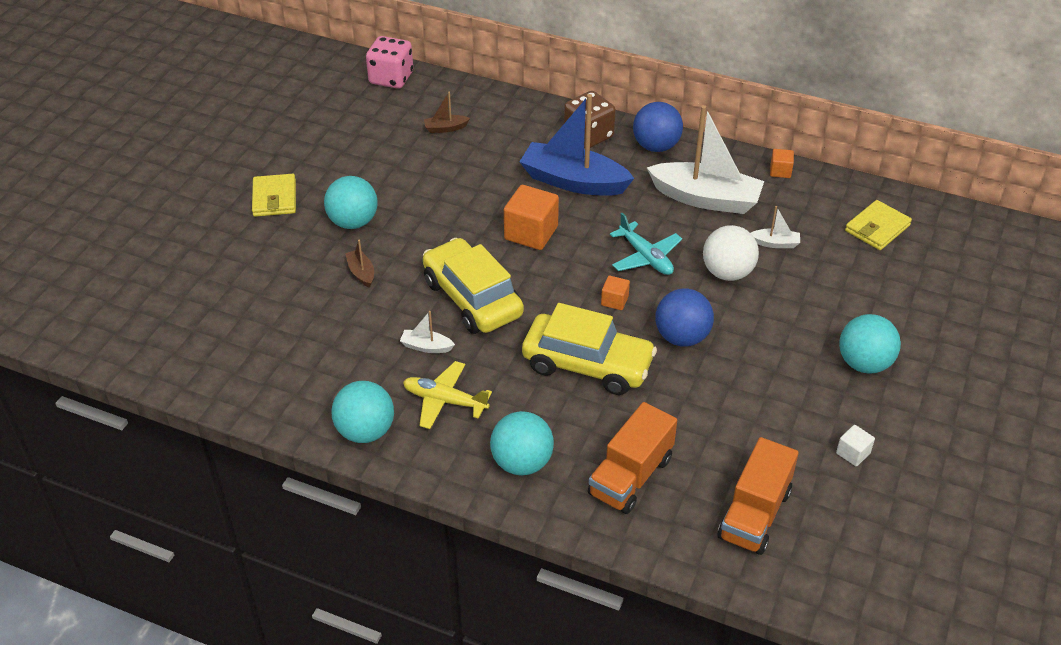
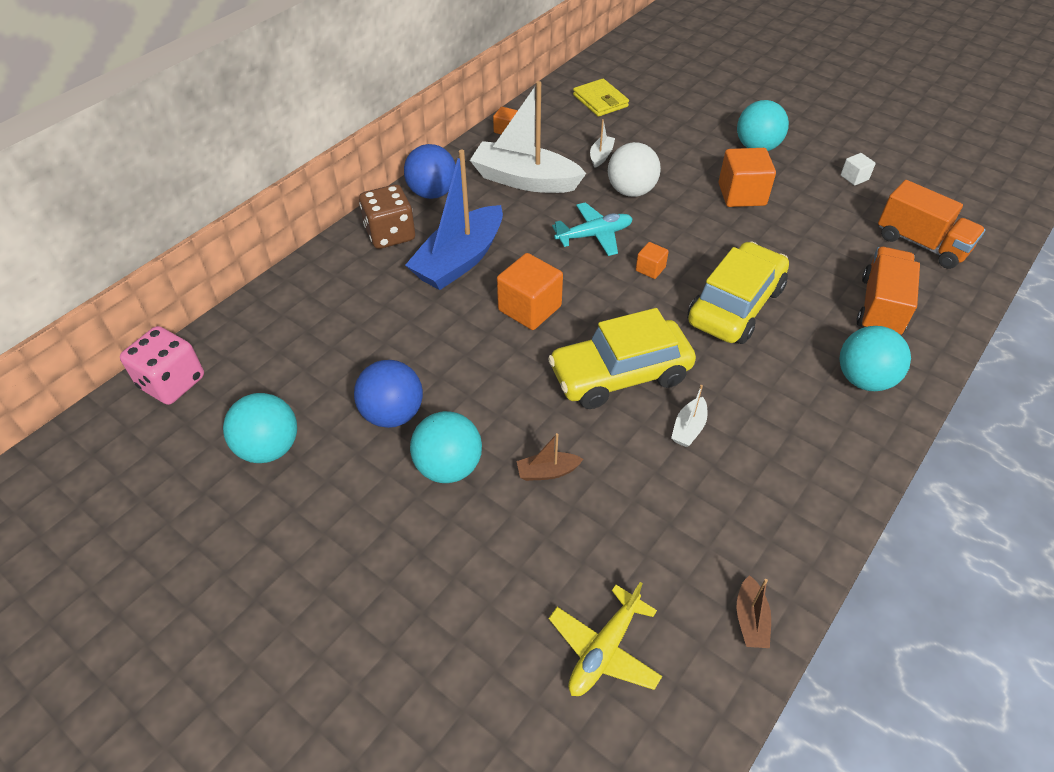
camera: 75 degrees left, 5 degrees up
yellow wallet [252,174,296,217] -> none
turquoise ball [331,381,394,443] -> turquoise ball moved to [223,393,297,463]
yellow plane [403,361,492,429] -> yellow plane moved to [549,582,662,696]
brown boat [424,92,470,133] -> brown boat moved to [737,575,771,648]
orange truck [588,402,677,514] -> orange truck turned 120 degrees counterclockwise [857,247,920,335]
white boat [647,105,764,214] -> white boat turned 105 degrees counterclockwise [470,81,586,193]
blue ball [655,289,714,347] -> blue ball moved to [354,360,423,428]
none -> orange cube [719,148,776,207]

